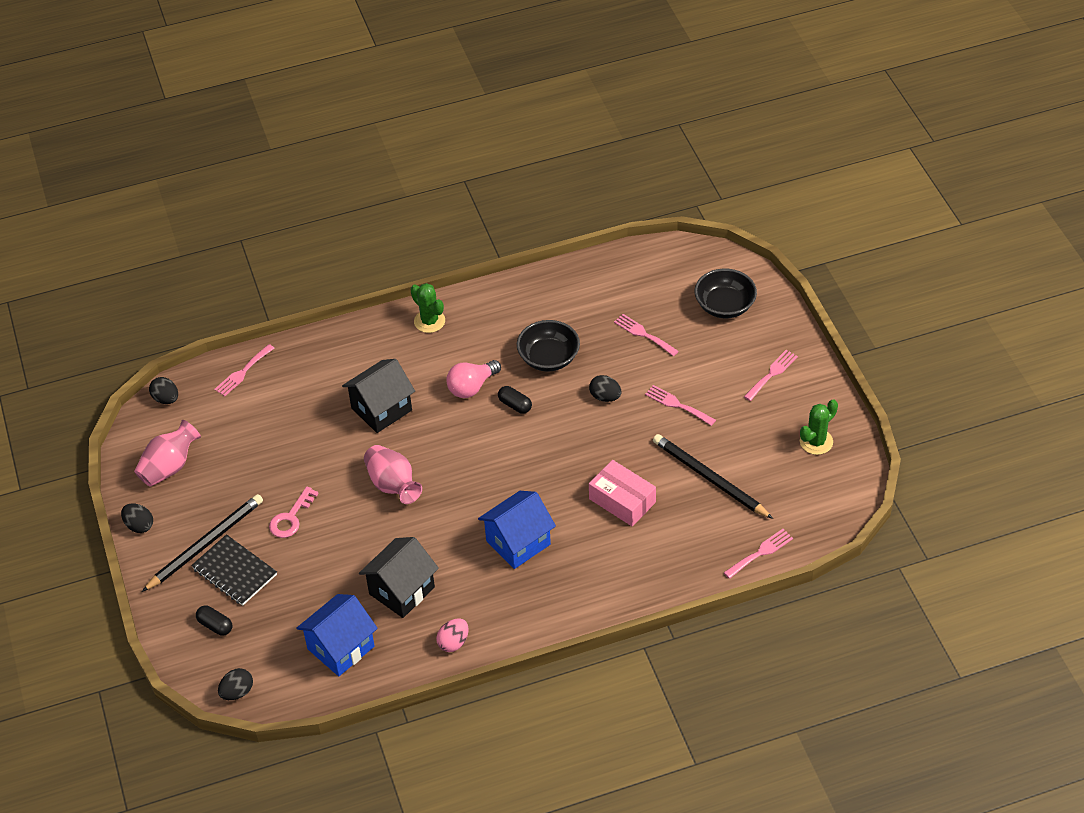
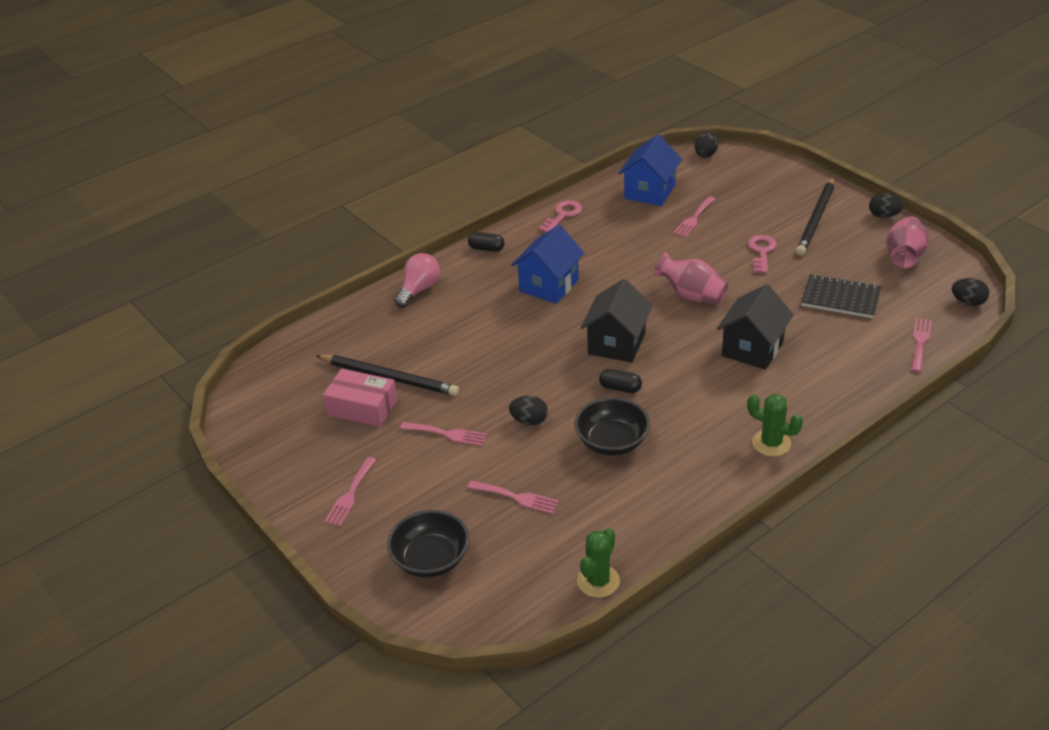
camera: 160 degrees right, 10 degrees down
black notebook [191,534,277,606] -> black notebook moved to [801,274,881,318]
black capsule [196,606,233,636] -> black capsule moved to [468,232,505,252]
black house [359,537,439,618] -> black house moved to [581,279,653,363]
pink egg [436,618,469,652] -> pink key [539,200,582,232]
pink light bulb [447,360,501,398] -> pink light bulb moved to [395,253,440,308]
pink box [589,460,656,526] -> pink box moved to [323,369,397,427]
pink fork [724,529,793,579] -> pink fork moved to [673,196,715,237]
green cactus [800,399,838,455] -> green cactus moved to [577,528,620,598]

